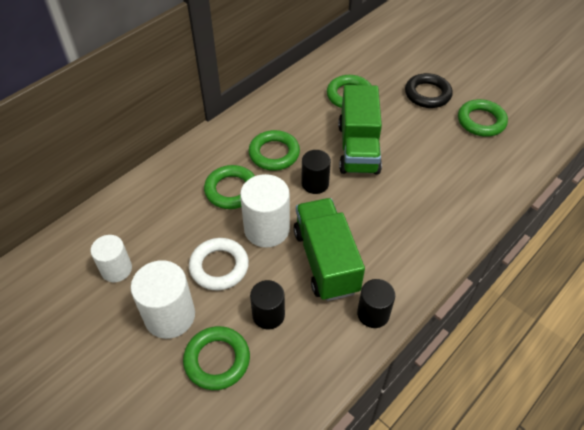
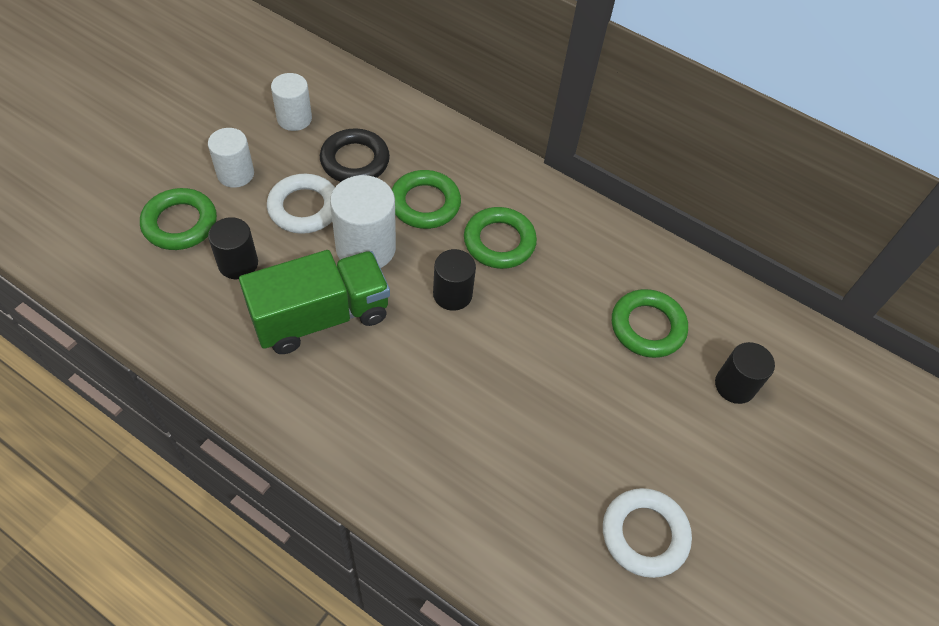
camera: 75 degrees right, 5 degrees up
white cylinder [131,260,195,339] -> white cylinder [208,128,254,188], size x0.64
green truck [338,85,382,175] -> none
black cylinder [357,279,395,328] -> black cylinder moved to [715,342,775,404]
black ring [405,73,453,108] -> black ring moved to [320,128,390,182]
green ring [458,99,508,137] -> white ring [603,488,692,578]

